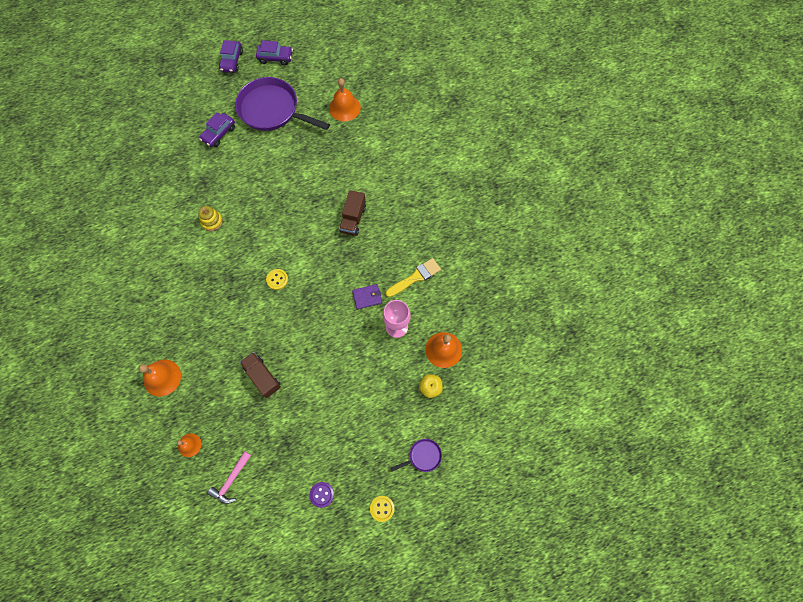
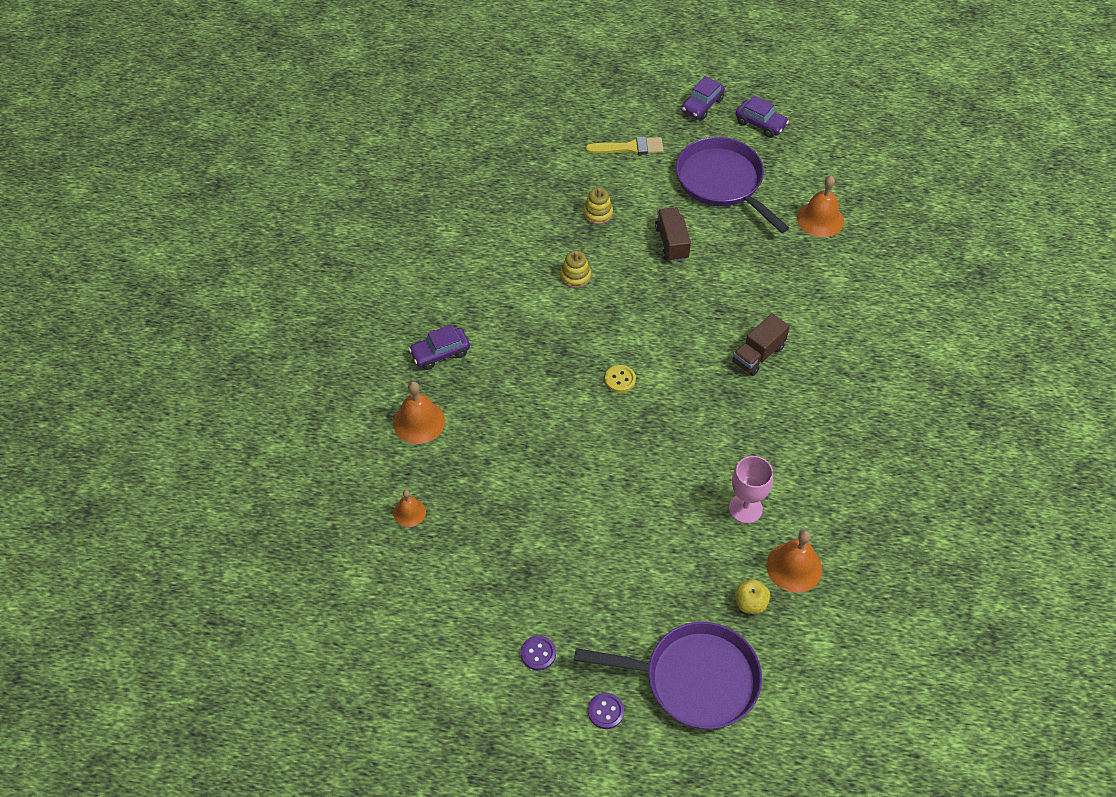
camera: 30 degrees right, 15 degrees down
purple car [199,112,235,147] -> purple car moved to [409,324,470,370]
pink hammer [207,451,251,504] -> none
brown truck [240,352,281,398] -> brown truck moved to [655,208,691,262]
purple wallet [352,284,382,310] -> none
yellow button [370,496,395,522] -> purple button [588,693,624,729]
yellow brush [386,258,441,297] -> yellow brush moved to [586,137,663,155]
purple pan [391,439,442,472] -> purple pan [574,622,762,729], size x2.34
none -> yellow stacking toy [583,188,613,224]

